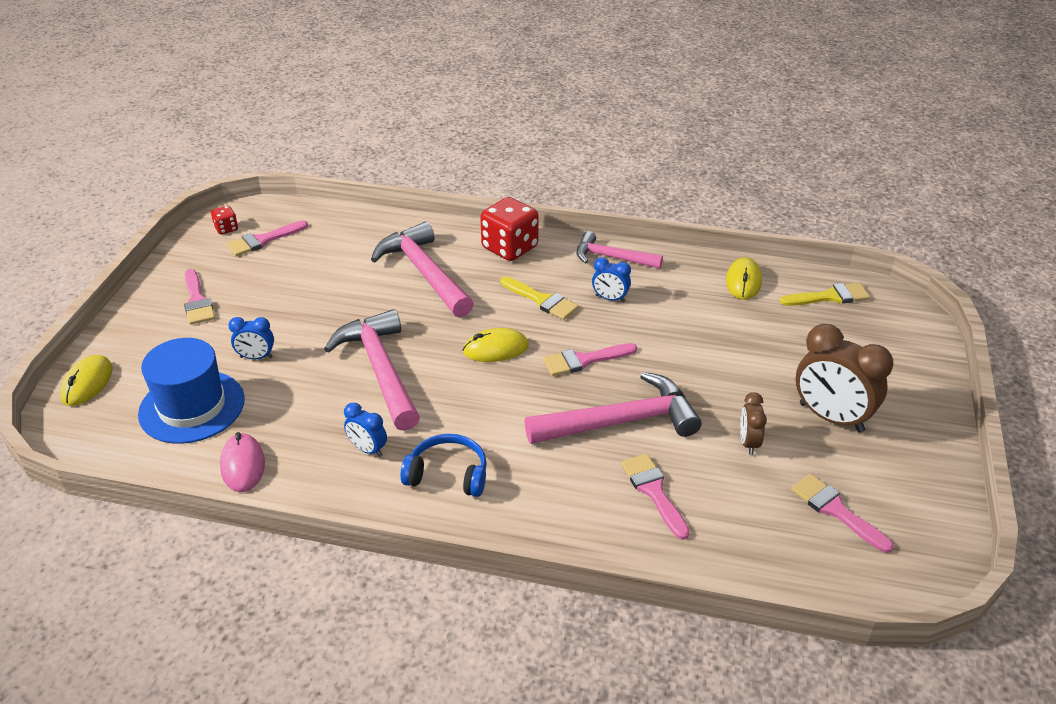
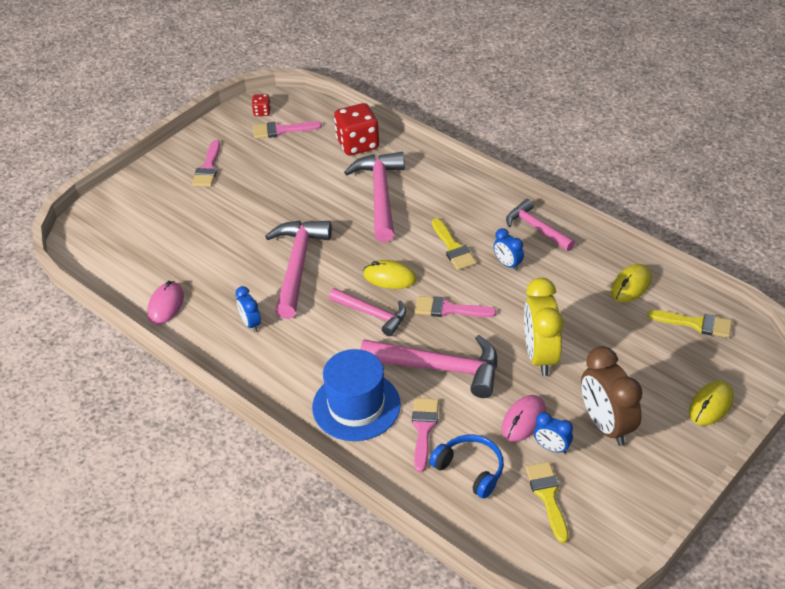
camera: 30 degrees right, 5 degrees up
yellow mouse [60,355,113,406] -> yellow mouse moved to [689,381,734,426]
blue hat [138,338,245,444] -> blue hat moved to [312,349,401,441]
blue clock [228,317,274,359] -> blue clock moved to [534,412,573,454]
blue headphones [400,434,487,497] -> blue headphones moved to [429,435,504,499]
red dice [480,197,539,261] -> red dice moved to [334,103,379,155]
brown clock [740,392,767,455] -> pink mouse [502,395,546,442]
pink brush [791,474,894,553] -> yellow brush [525,462,569,543]
none -> pink hammer [329,288,406,336]
none -> yellow clock [524,278,563,376]

